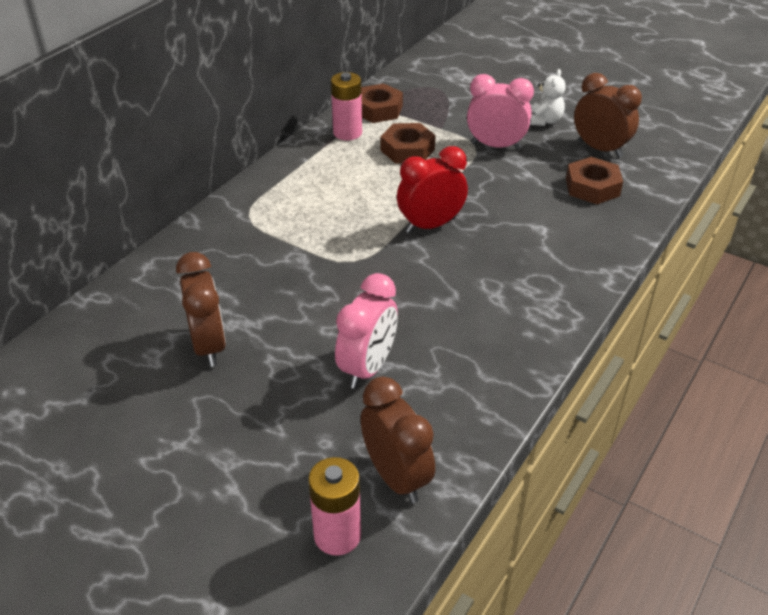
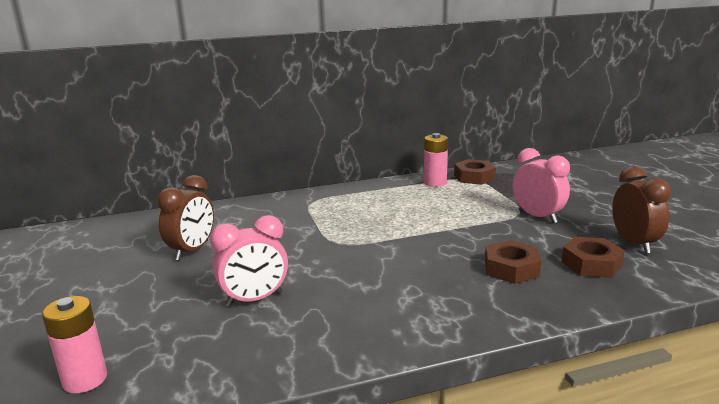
camera: 40 degrees right, 20 degrees down
brown clock [361,377,435,503] -> none
brown nut [381,123,436,164] -> brown nut moved to [485,240,541,284]
red clock [397,146,468,233] -> none
white teddy bear [530,69,566,126] -> none

